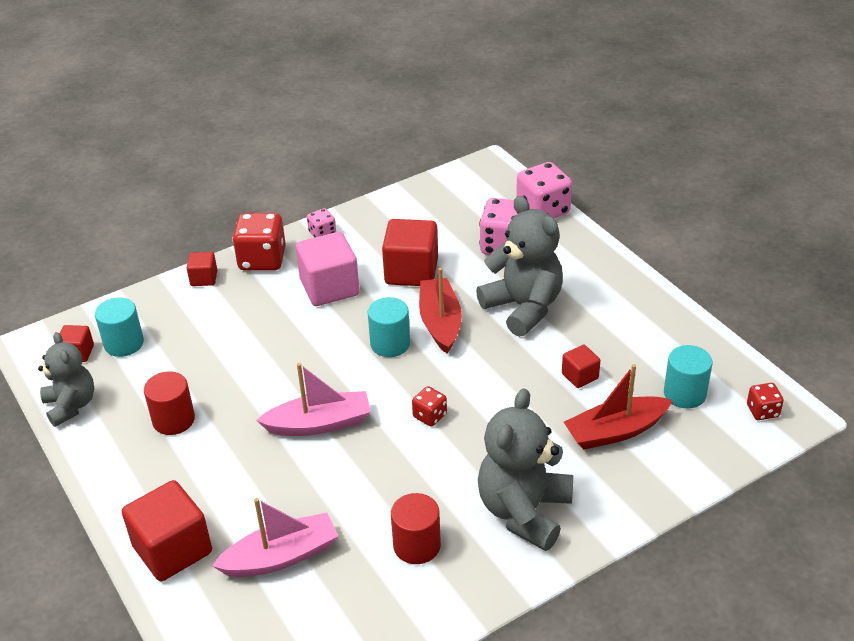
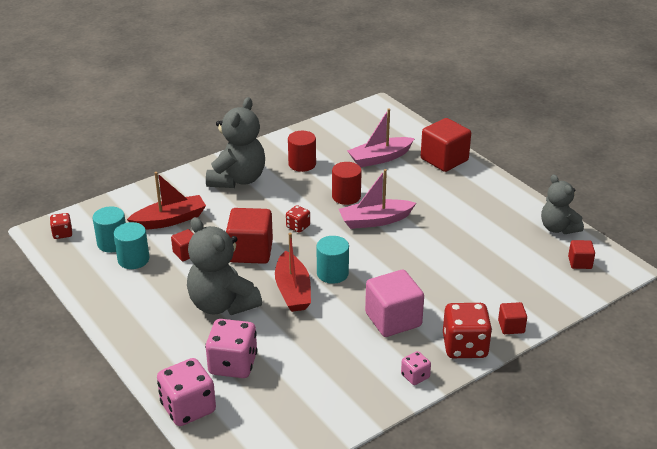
camera: 175 degrees right, 5 degrees down
turquoise cylinder [95,297,144,357] -> turquoise cylinder moved to [113,222,149,269]
red cylinder [144,371,195,435] -> red cylinder moved to [332,162,362,205]
red cube [382,219,438,286] -> red cube moved to [226,208,273,264]

